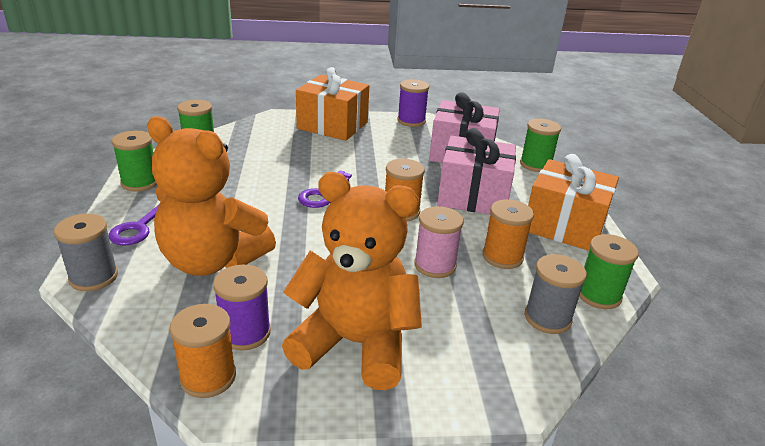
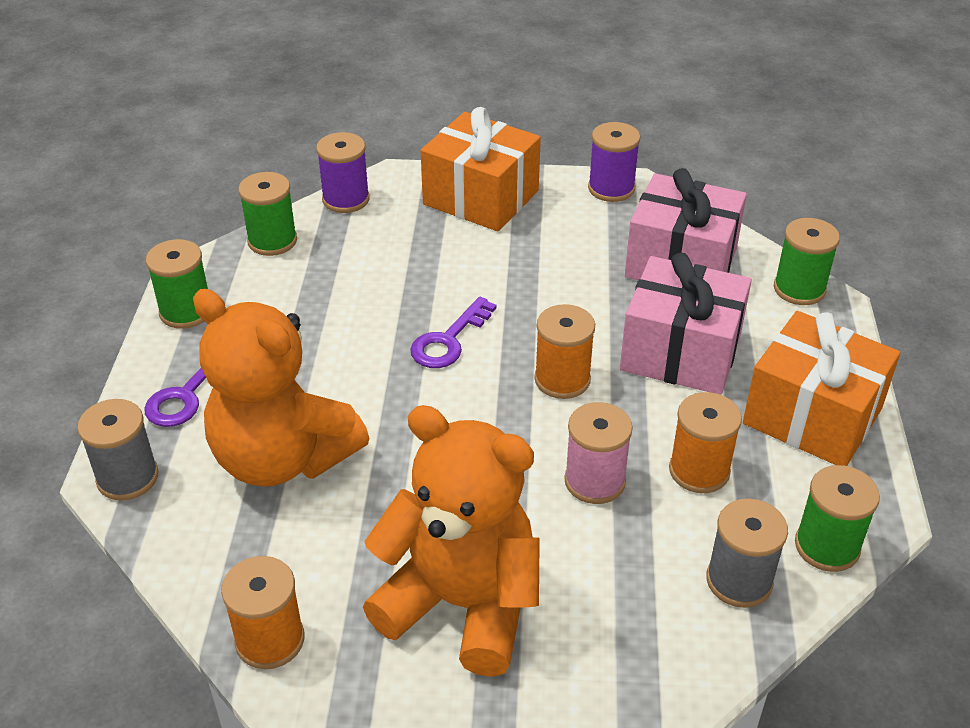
camera: 10 degrees right, 10 degrees up
purple spool [213,265,271,351] -> purple spool moved to [316,132,370,213]

